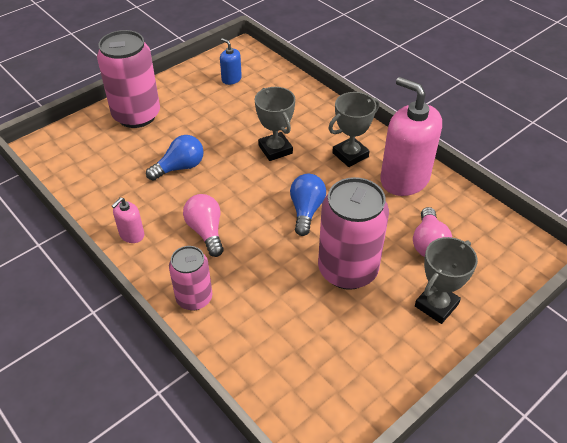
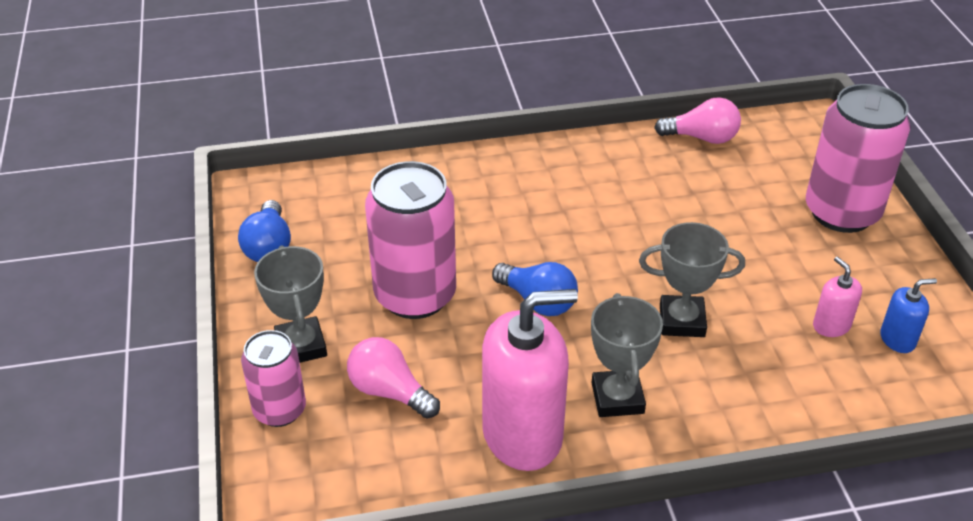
camera: 120 degrees right, 5 degrees down
pink soap dispenser [112,197,144,243] -> pink soap dispenser moved to [813,257,862,337]
blue light bulb [146,135,204,181] -> blue light bulb moved to [238,200,291,262]
pink can [169,246,212,311] -> pink can moved to [241,330,306,427]
pink light bulb [183,194,224,257] -> pink light bulb moved to [654,97,741,144]

